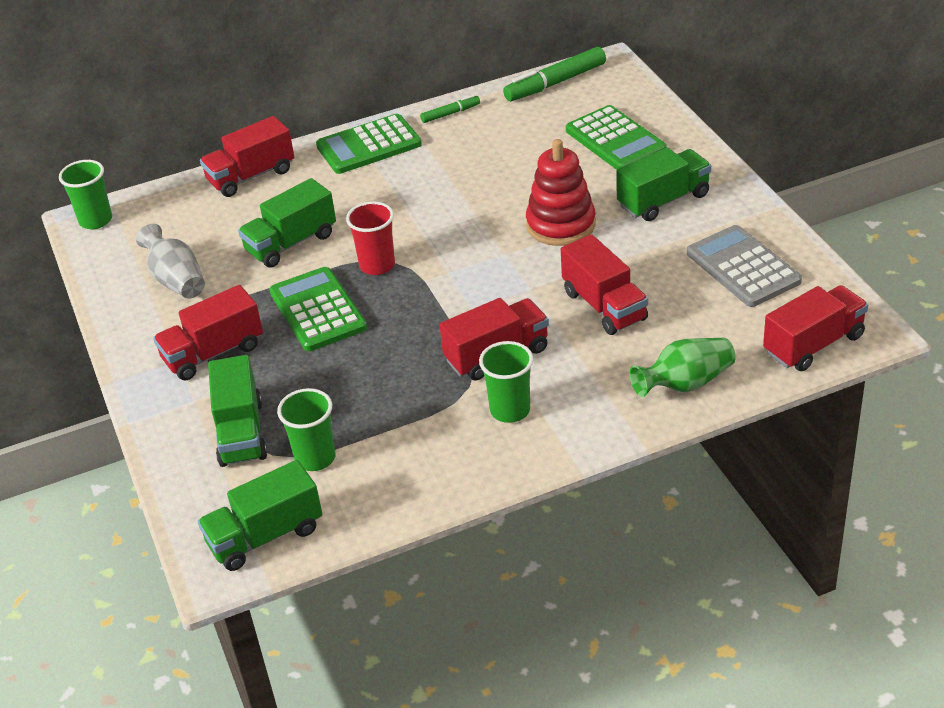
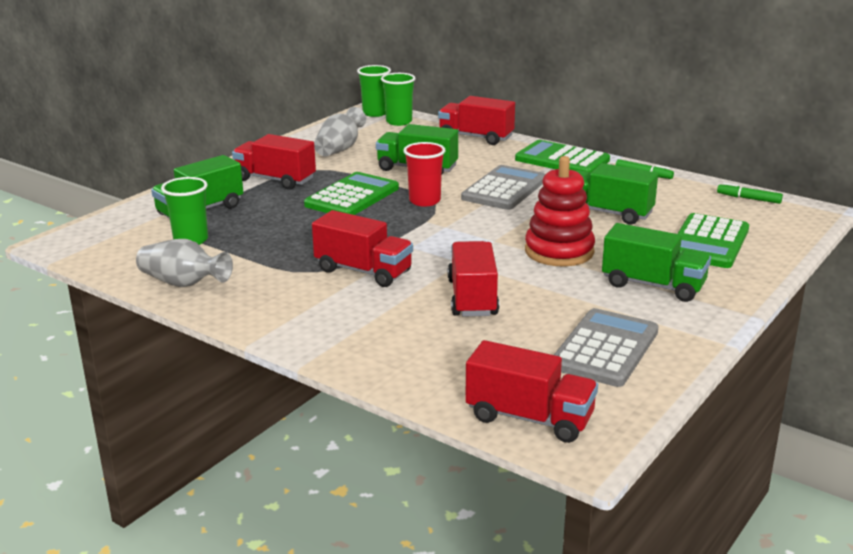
camera: 55 degrees right, 15 degrees down
green truck [198,460,322,571] -> green truck moved to [576,163,658,224]
green cup [479,341,533,423] -> green cup moved to [381,73,416,126]
green marker [503,47,606,101] -> green marker [717,183,783,204], size x0.54
red truck [561,234,648,335] -> red truck turned 150 degrees clockwise [448,241,499,317]
green vase [629,338,735,397] -> none
none -> grey vase [136,239,233,287]
none -> grey calculator [461,165,545,210]

